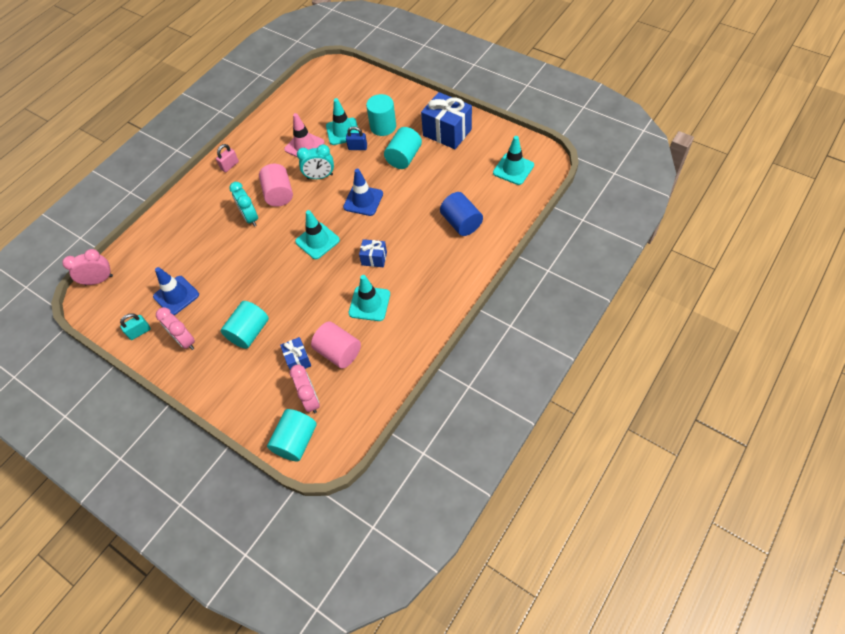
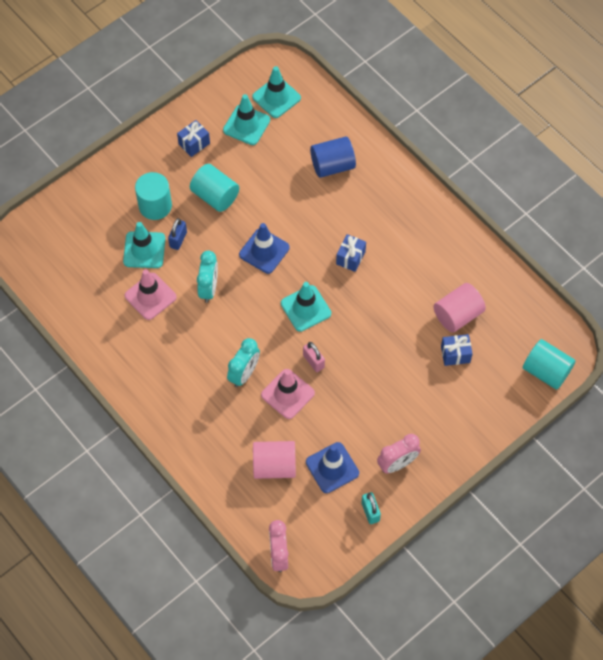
camera: 80 degrees left, 5 degrees up
pink padlock [216,144,239,172] -> pink padlock moved to [303,342,325,372]
turquoise cylinder [221,301,269,349] -> none
turquoise clock [229,182,258,227] -> turquoise clock turned 45 degrees counterclockwise [227,338,260,387]
pink cylinder [259,164,293,207] -> pink cylinder moved to [253,441,296,479]
pink clock [290,365,320,413] -> none
turquoise traffic cone [349,275,390,321] -> turquoise traffic cone moved to [223,94,270,145]
blue gift [421,92,472,149] -> blue gift [177,120,210,157], size x0.53
none -> pink traffic cone [261,369,315,419]

